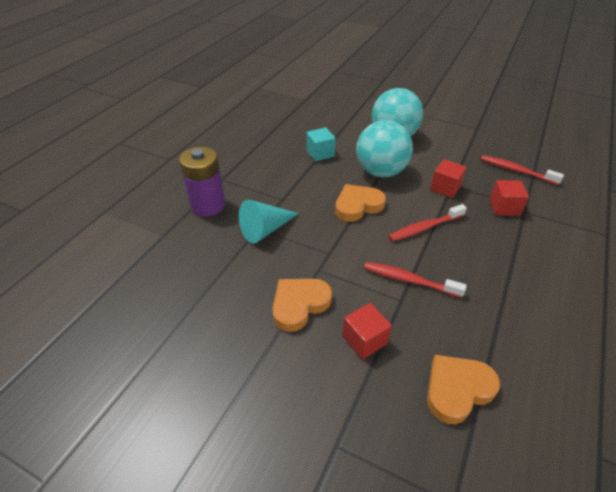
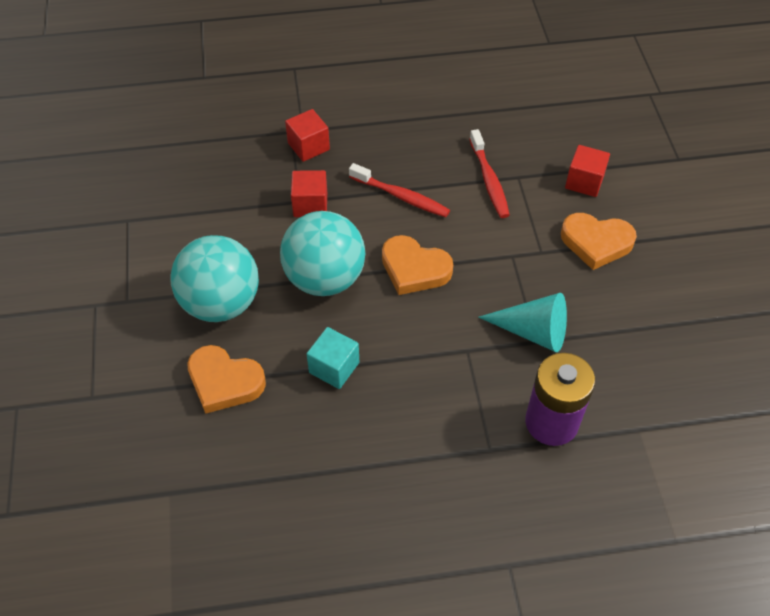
camera: 125 degrees left, 10 degrees up
orange heart [427,355,500,424] -> orange heart moved to [187,345,266,414]
red toothbrush [481,155,564,185] -> none

